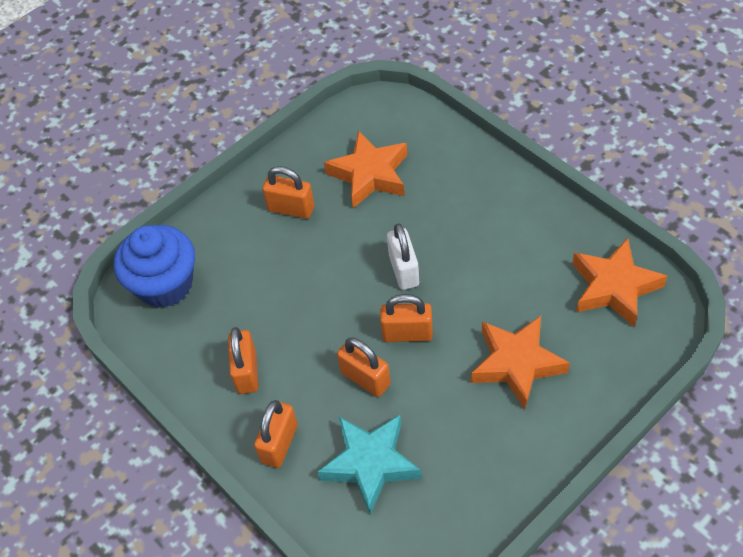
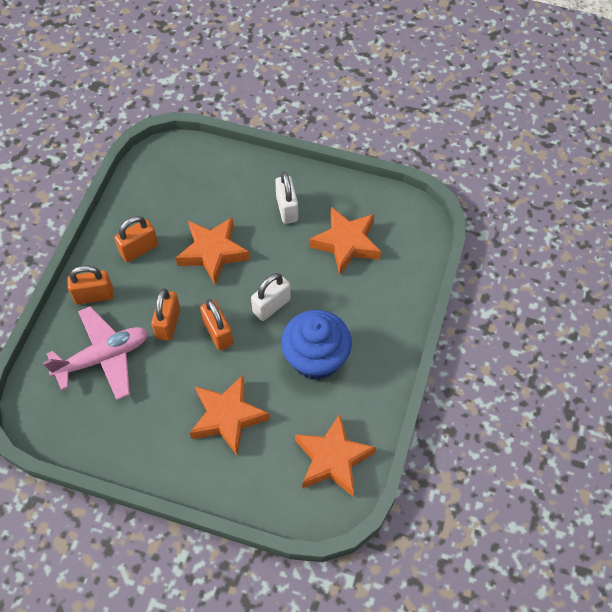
camera: 55 degrees right, 5 degrees up
blue cupcake [114,225,195,308] -> blue cupcake moved to [281,310,352,380]
orange padlock [262,166,314,219] -> white padlock [275,172,298,224]
turquoise star [317,415,422,514] -> pink plane [43,306,148,400]
none -> orange star [176,217,250,285]

